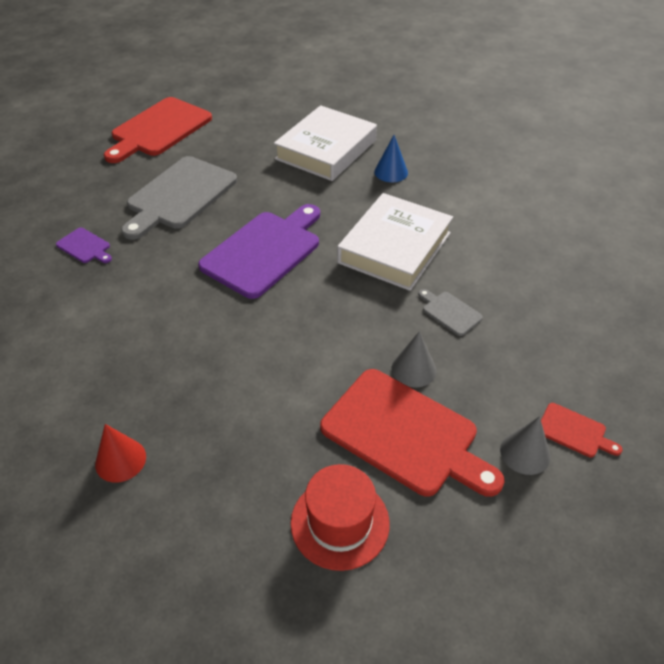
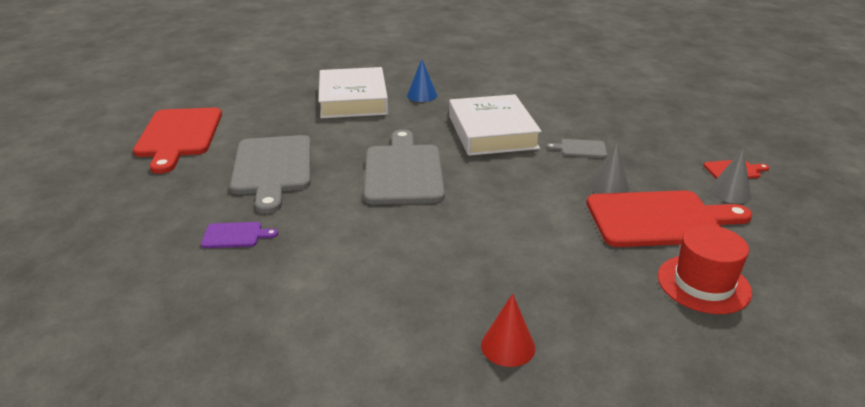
camera: 40 degrees left, 15 degrees down
purple cutting board [198,204,320,299] -> grey cutting board [364,129,445,205]

